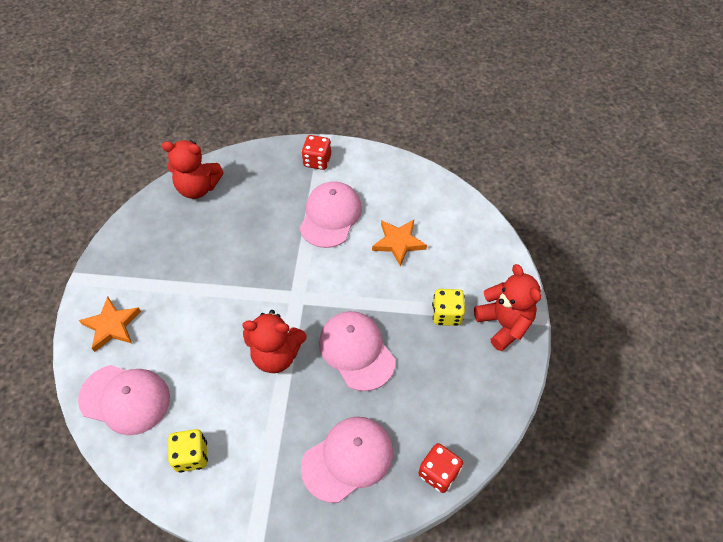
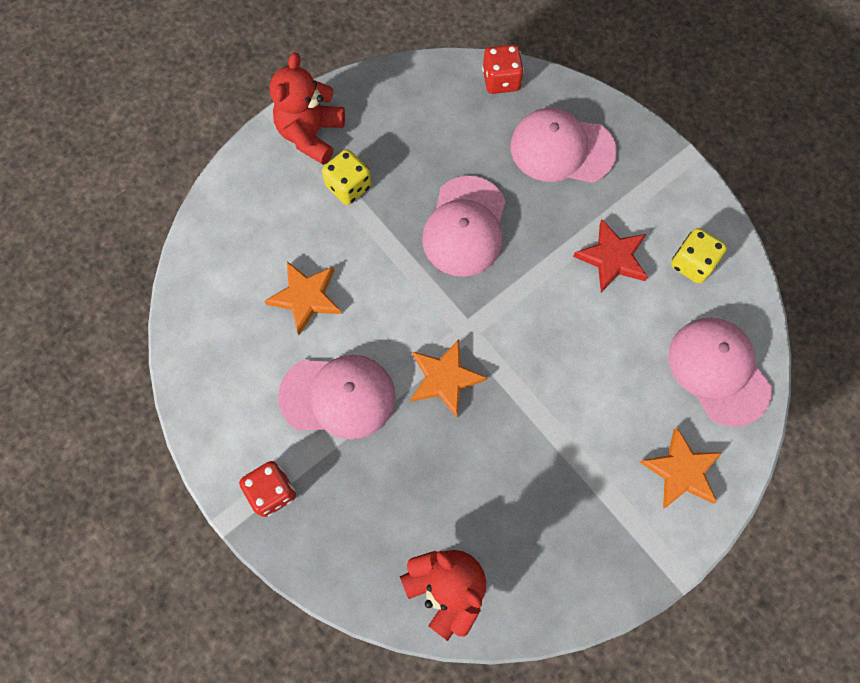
camera: 135 degrees left, 15 degrees up
red teddy bear [242,310,306,373] -> none
pink cap [300,181,362,248] -> pink cap turned 150 degrees counterclockwise [278,355,395,439]
none -> orange star [411,339,487,417]
none -> red star [573,220,648,292]

